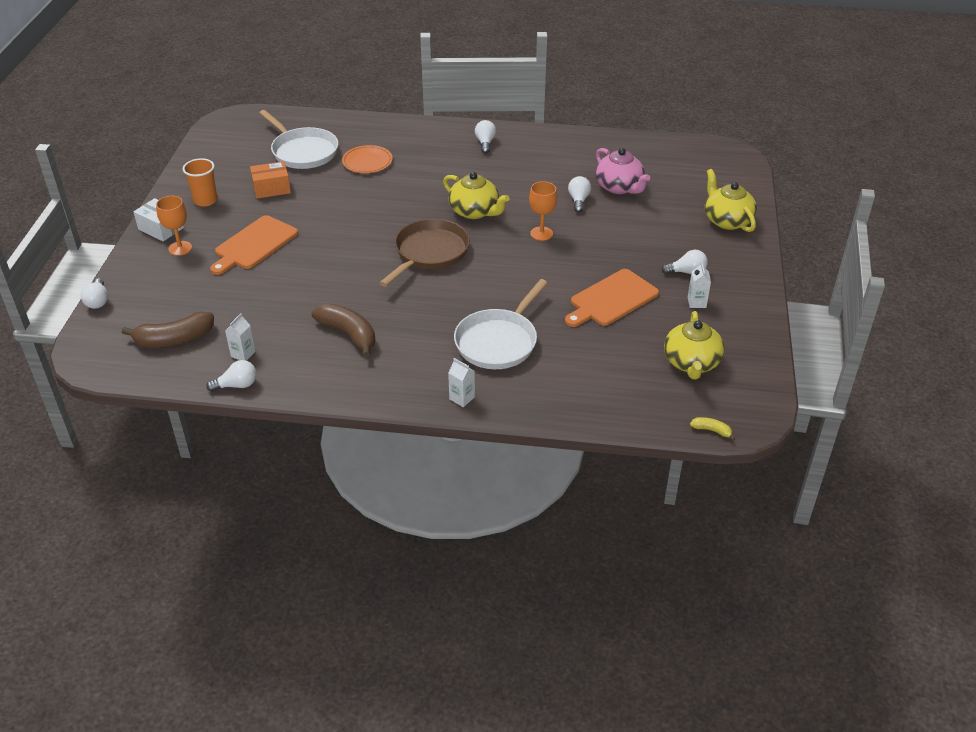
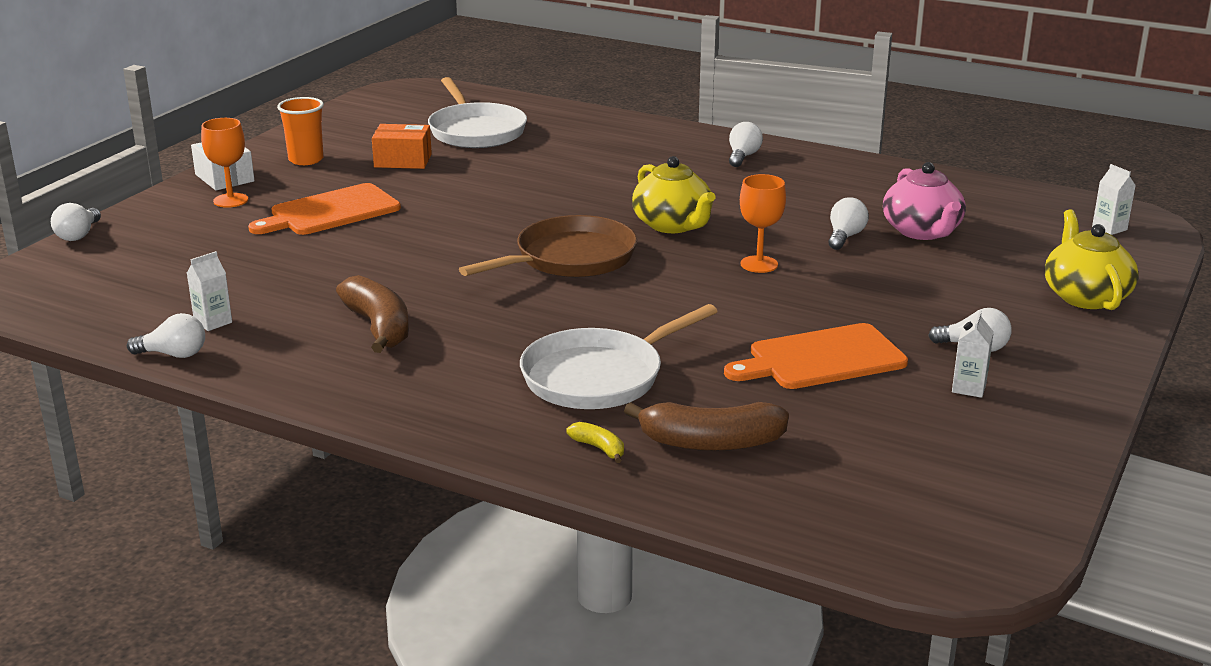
camera: 20 degrees right, 15 degrees down
brown banana [122,311,214,347] -> brown banana moved to [624,402,789,451]
orange plate [342,145,393,173] -> none
white carton [448,358,475,407] -> white carton moved to [1092,164,1136,235]
yellow teapot [664,311,725,380] -> none
yellow banana [690,417,735,441] -> yellow banana moved to [566,422,624,463]

